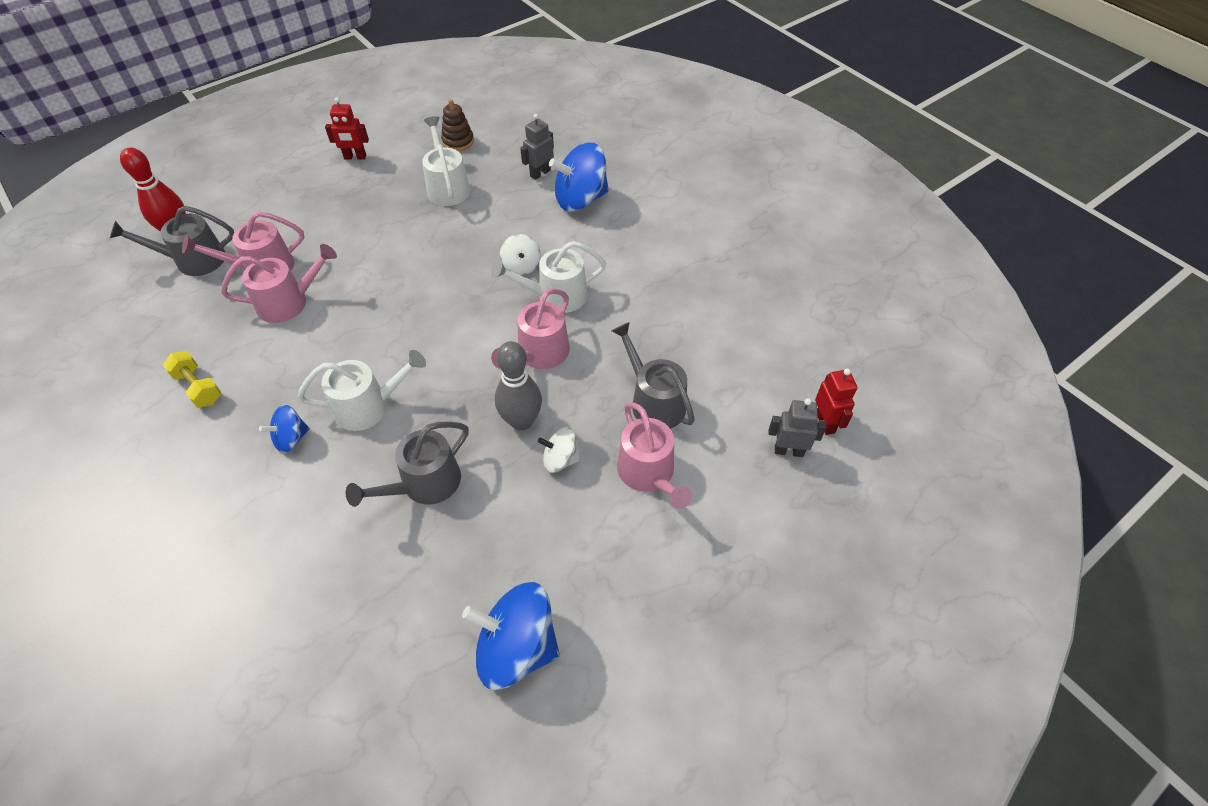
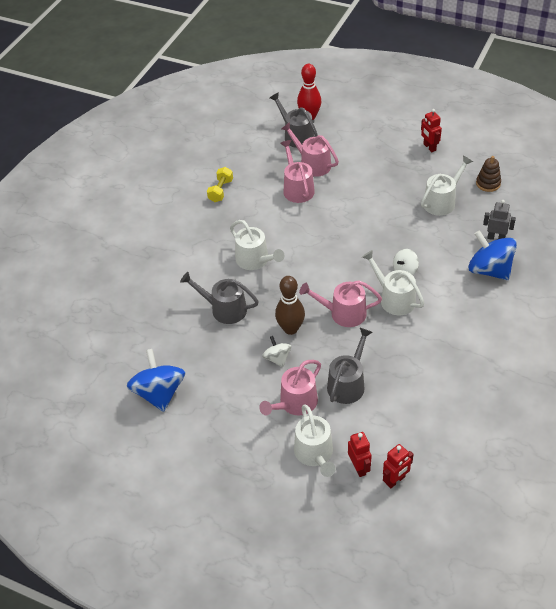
camera: 65 degrees right, 5 degrees down
pink watering can [221,244,337,323] -> pink watering can turned 150 degrees counterclockwise [280,140,315,203]
blue spinning top [259,405,310,453] -> none
grey bowling pin [495,341,542,431] -> brown bowling pin [275,276,305,335]
grey robot [768,398,827,457] -> red robot [348,432,372,477]
none -> white watering can [294,404,336,477]

